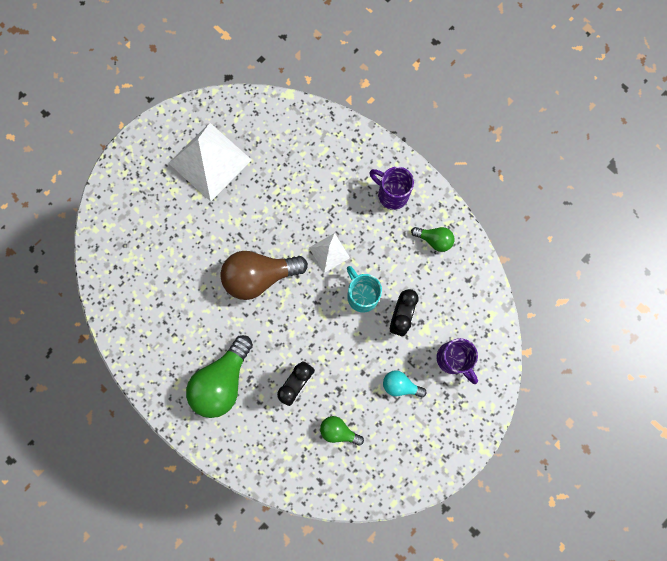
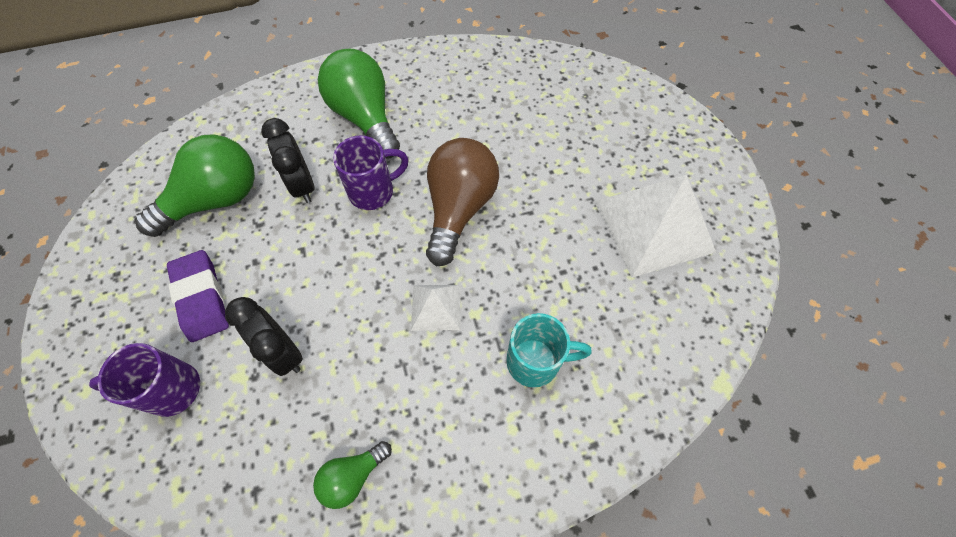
camera: 120 degrees right, 15 degrees down
green light bulb [320,416,364,446] -> green light bulb [134,134,255,237], size x1.94
turquoise mug [347,266,382,313] -> turquoise mug moved to [506,313,592,388]
purple mug [369,166,414,210] -> purple mug moved to [333,135,409,210]
turquoise light bulb [383,371,427,398] -> purple eraser [167,250,229,342]

